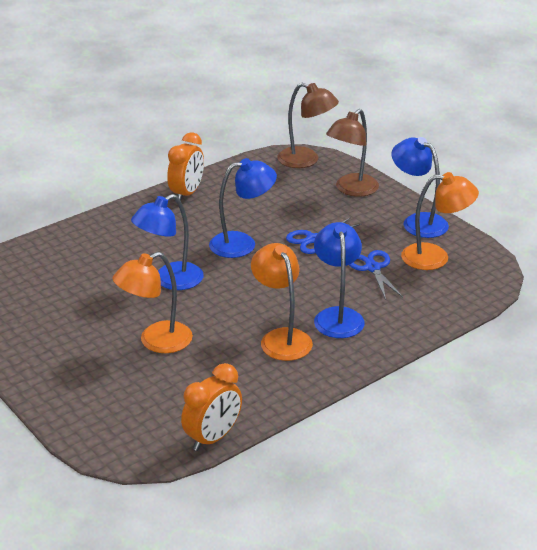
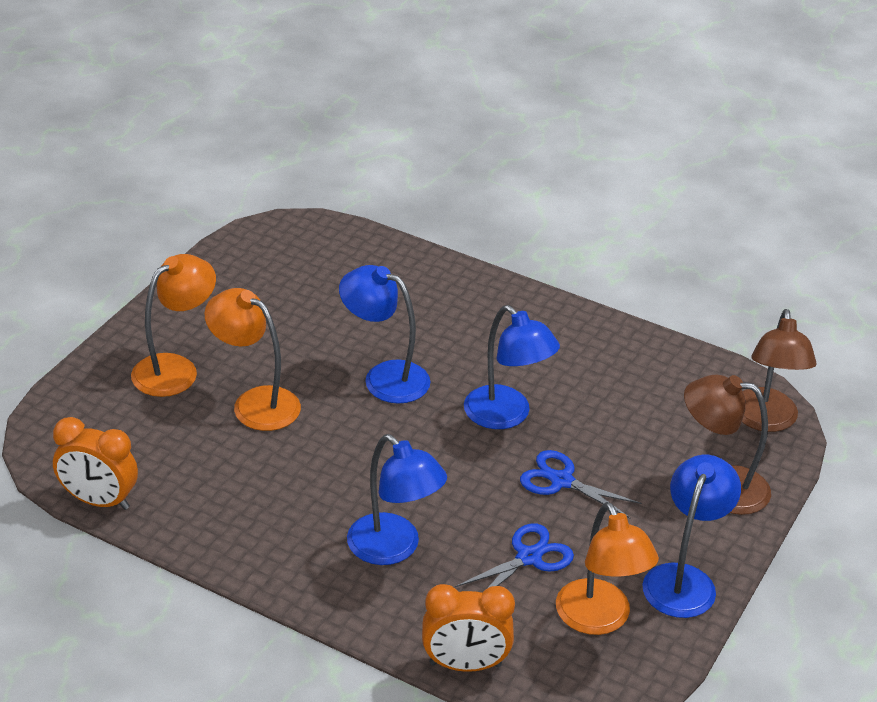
camera: 65 degrees right, 5 degrees up
orange clock [167,132,204,201] -> orange clock moved to [422,584,515,672]
orange lamp [251,243,313,361] -> orange lamp moved to [131,254,216,397]
blue lamp [314,222,365,338] -> blue lamp turned 75 degrees clockwise [347,434,447,565]

